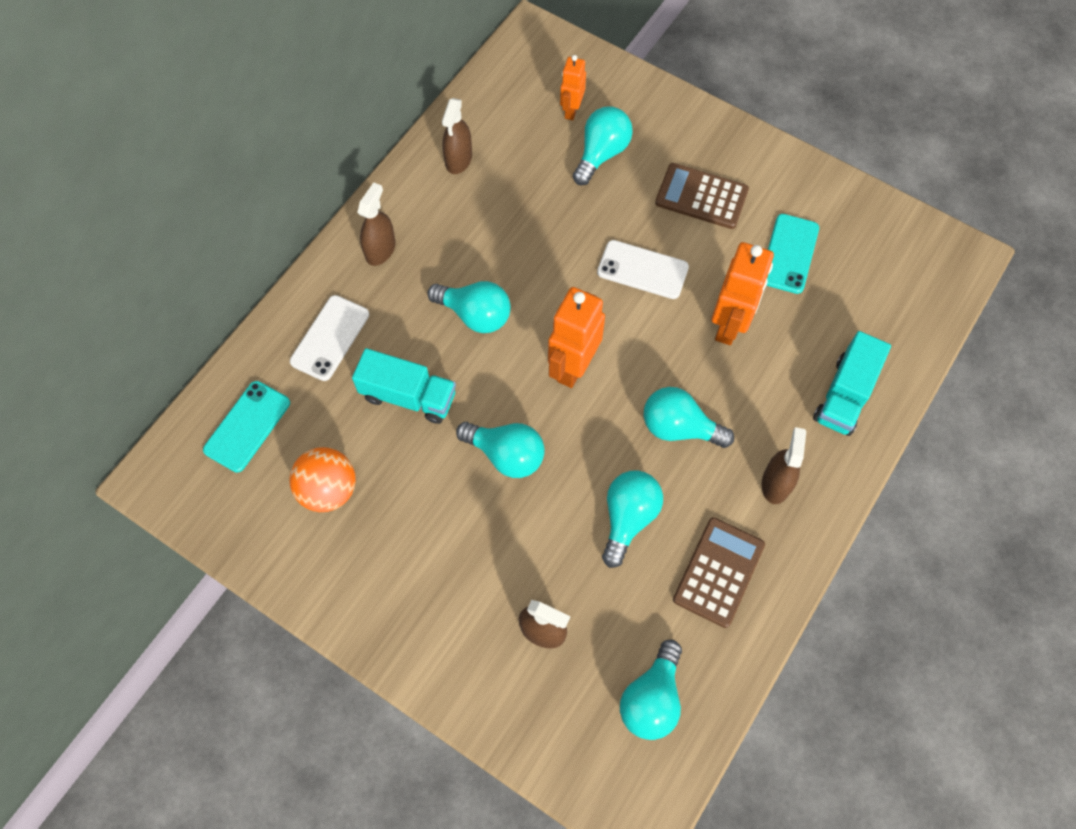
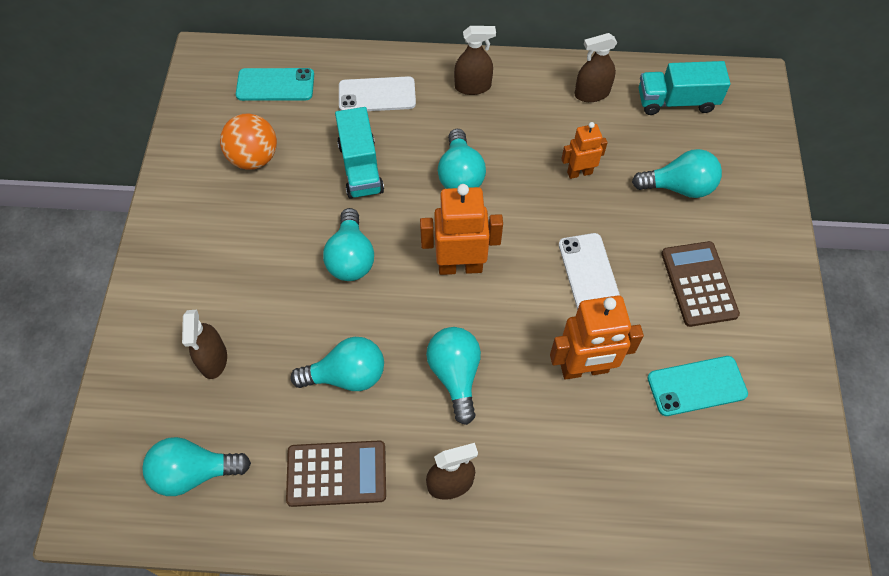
camera: 60 degrees right, 5 degrees down
orange robot [560,55,586,120] -> orange robot moved to [561,122,608,179]
turquoise truck [813,331,891,436] -> turquoise truck moved to [639,61,730,115]

